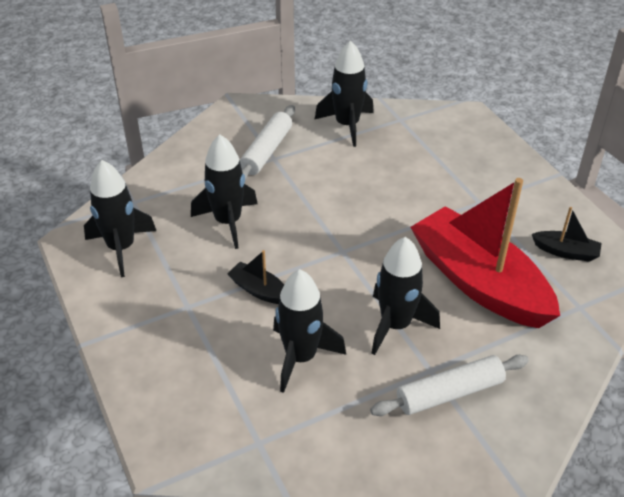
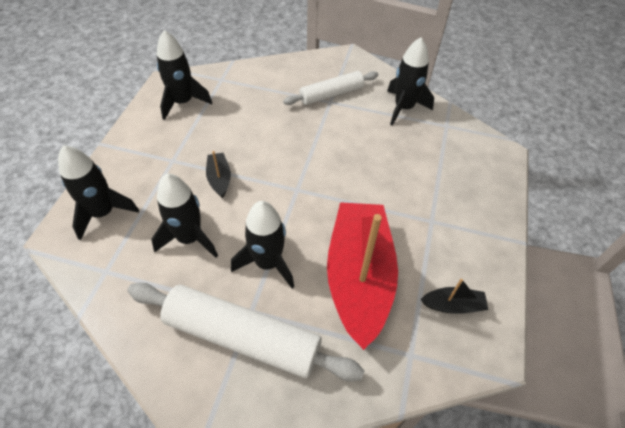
camera: 40 degrees right, 10 degrees up
black rocket [191,134,258,249] -> black rocket moved to [58,145,139,240]
white rolling pin [370,355,529,416] -> white rolling pin [128,283,365,382], size x1.64
black boat [532,207,602,262] -> black boat turned 60 degrees counterclockwise [421,279,489,314]

